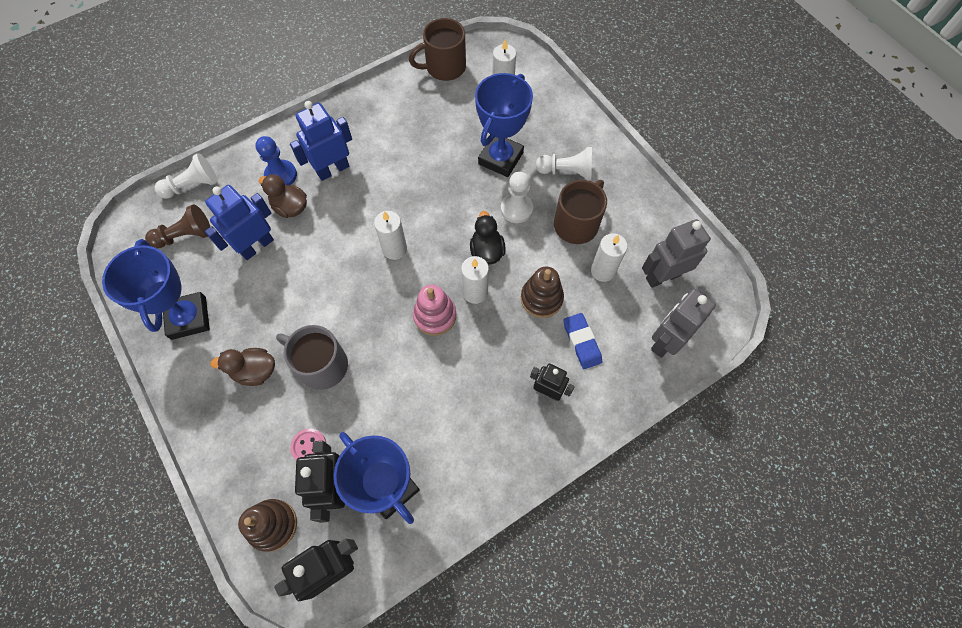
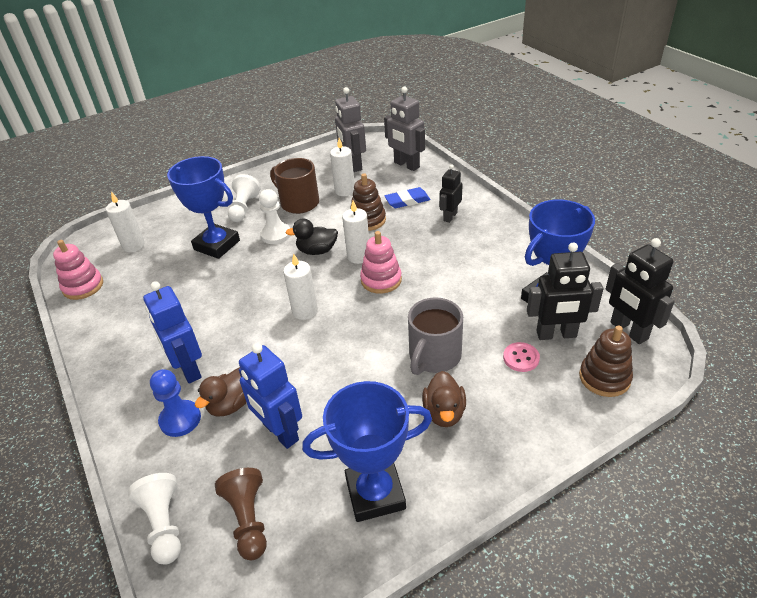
camera: 85 degrees left, 25 degrees down
brown mug [409,18,466,81] -> pink stacking toy [53,240,103,300]

